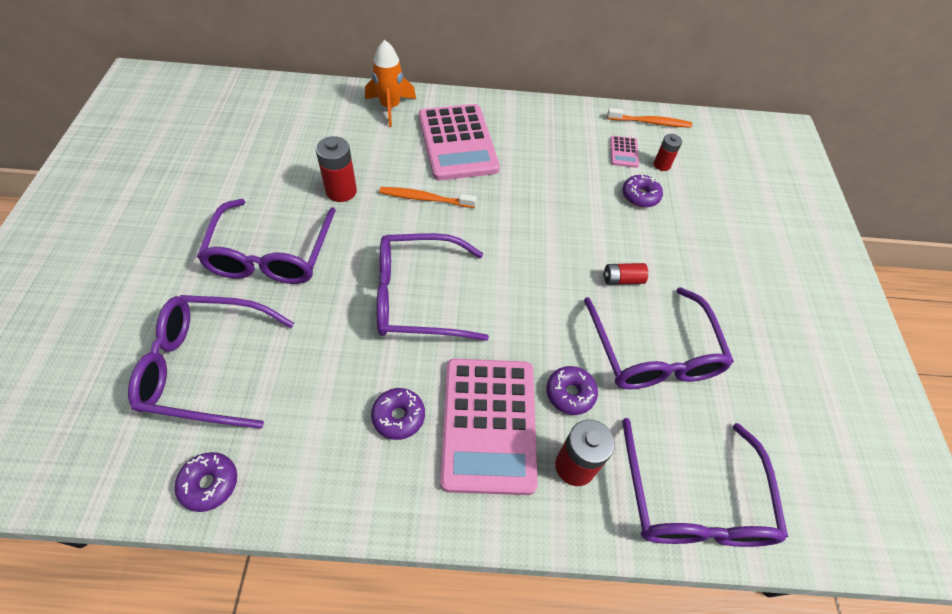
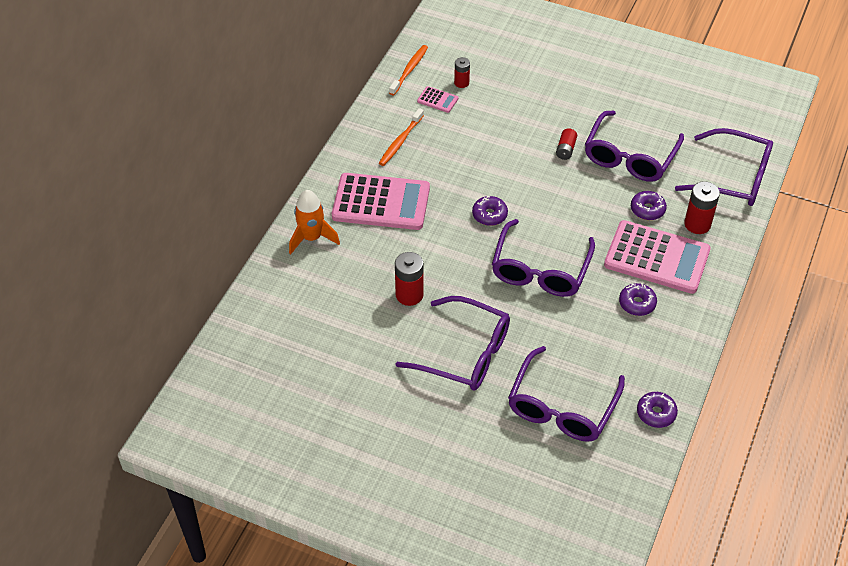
camera: 65 degrees left, 5 degrees down
orange toothbrush [379,187,477,208] -> orange toothbrush moved to [379,108,424,166]
purple glasses [584,287,734,389] -> purple glasses turned 105 degrees clockwise [585,111,684,182]
purple donut [622,174,663,207] -> purple donut moved to [472,196,508,226]

